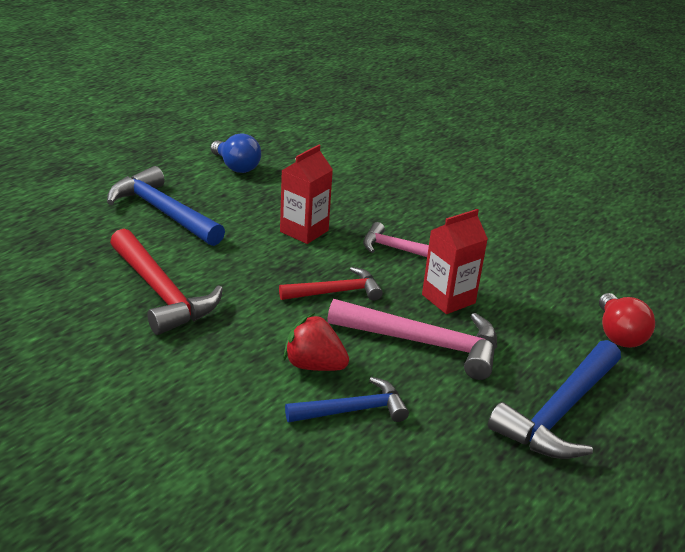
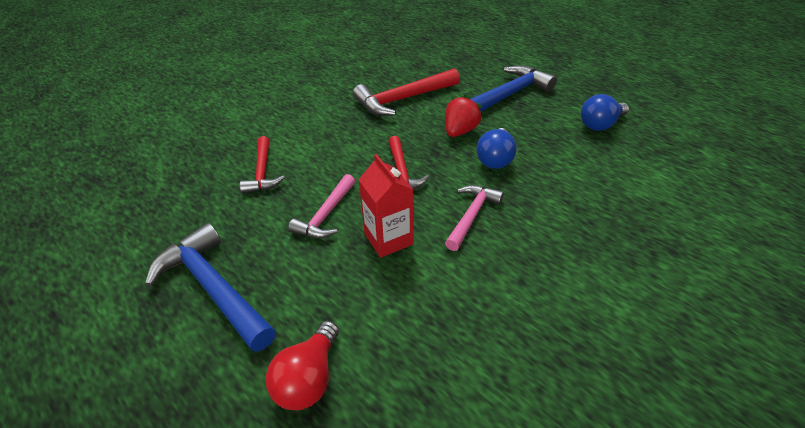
camera: 100 degrees right, 10 degrees up
red carton [280,145,333,244] -> blue light bulb [476,128,517,169]
red strawberry [283,313,349,371] -> red strawberry moved to [445,95,482,137]
blue hammer [285,377,409,422] -> red hammer [240,136,285,194]
pink hammer [328,299,497,380] -> pink hammer [288,174,355,238], size x0.62
red light bulb [599,293,655,348] -> red light bulb turned 75 degrees counterclockwise [266,321,339,410]

